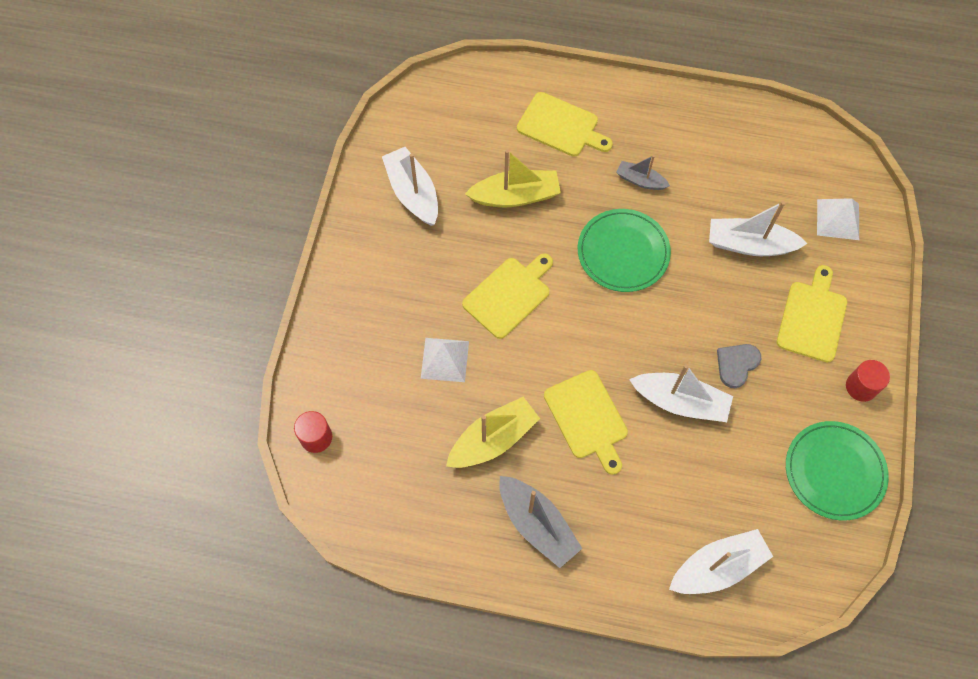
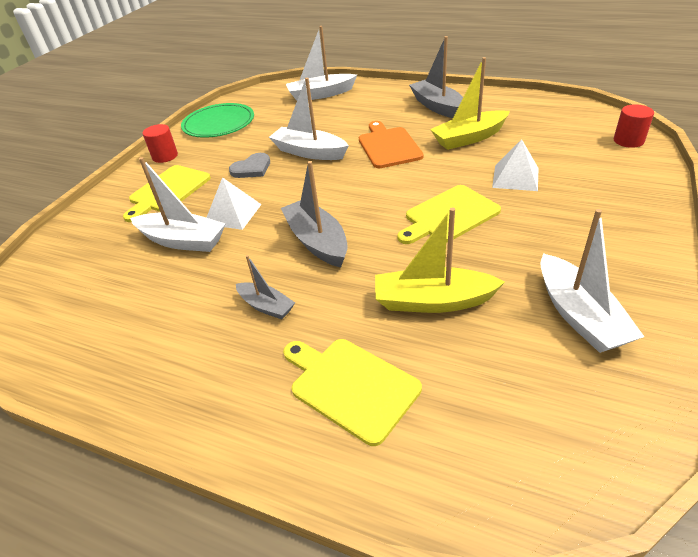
camera: 165 degrees left, 25 degrees down
yellow cutting board [544,370,628,475] -> orange cutting board [359,121,424,168]
green plate [578,209,671,292] -> grey boat [281,161,348,268]
white pyramid [817,198,859,240] -> white pyramid moved to [206,177,262,230]

